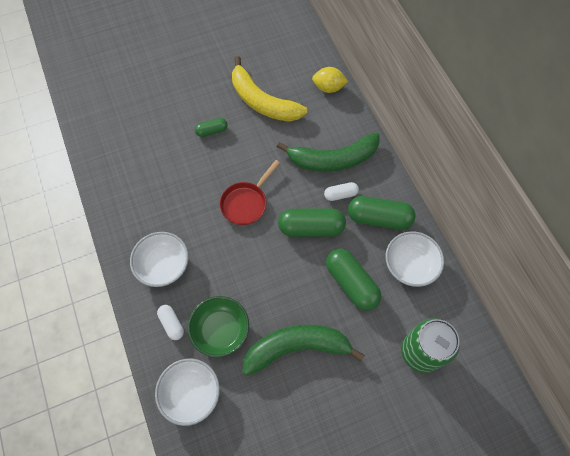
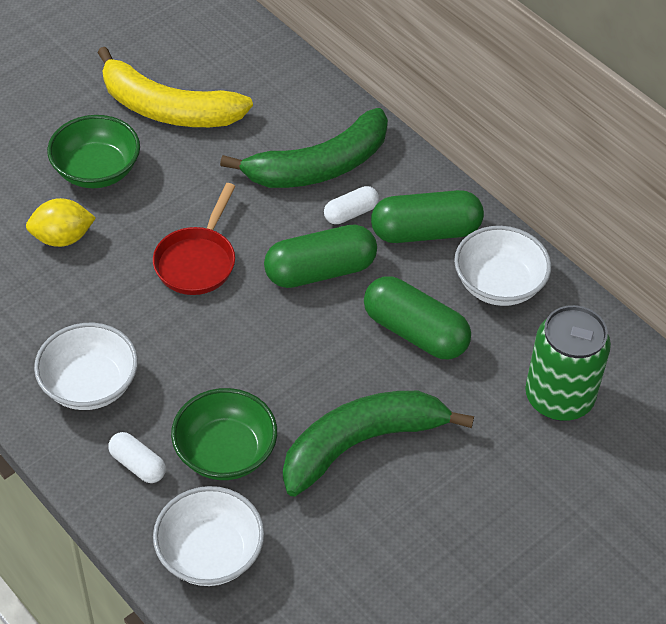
camera: 20 degrees left, 15 degrees down
green capsule [195,118,228,137] -> green bowl [47,115,140,188]
yellow lemon [312,67,348,93] -> yellow lemon moved to [26,198,96,247]

